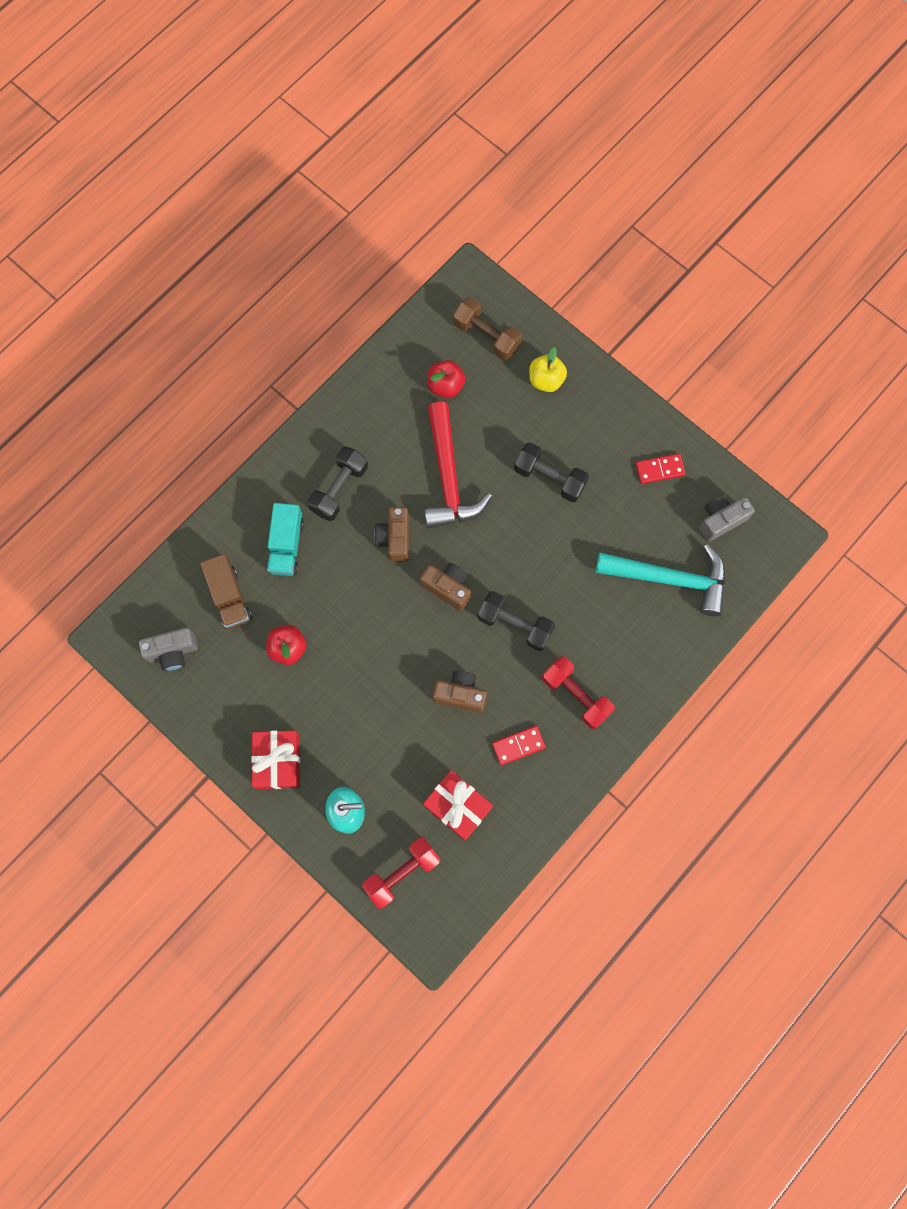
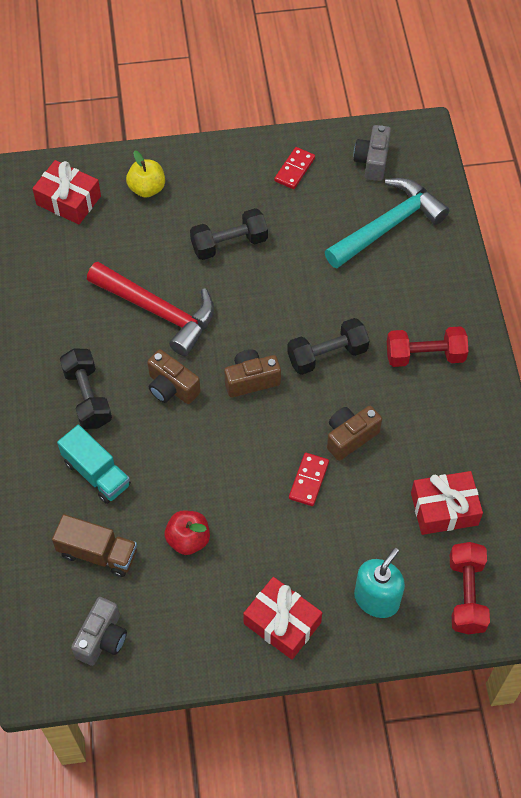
camera: 50 degrees left, 15 degrees down
red apple [428,360,465,398] -> none
brown dumbbell [453,297,522,360] -> red gift [32,160,101,224]
red domino [492,726,546,765] -> red domino moved to [289,453,329,506]

